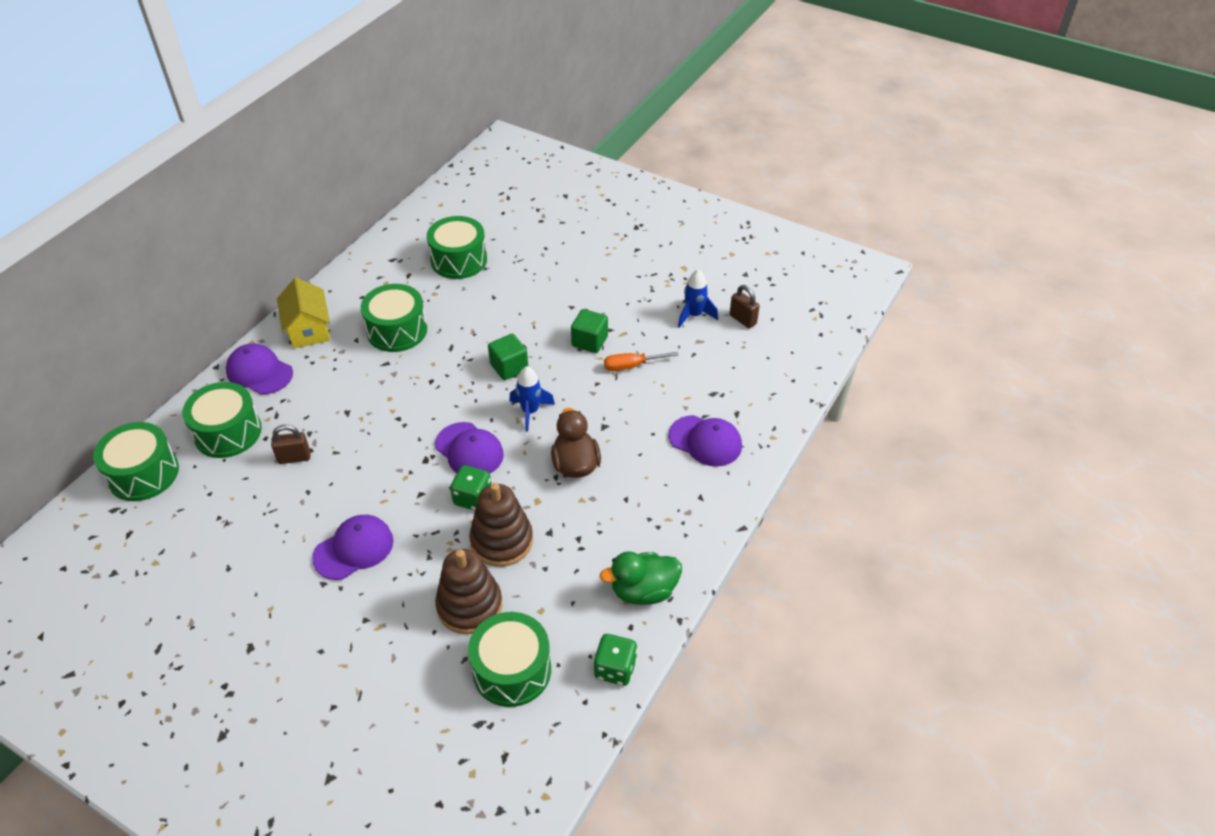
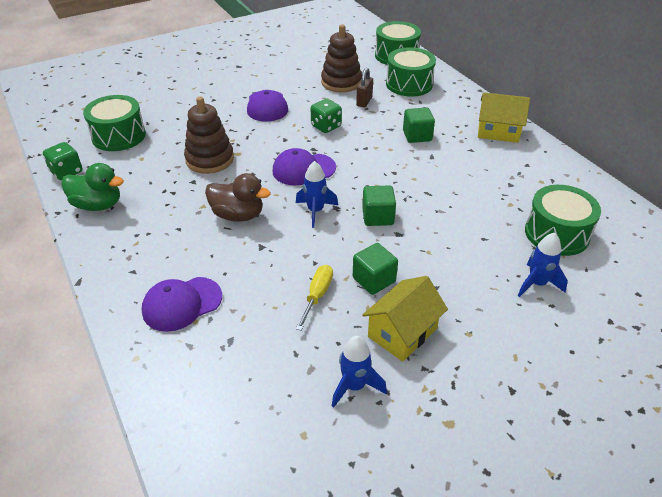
camera: 120 degrees right, 5 degrees down
purple cap [226,343,293,395] -> none
green drum [361,284,427,352] -> none
brown stacking toy [435,549,502,634] -> brown stacking toy moved to [321,24,362,92]
green dice [450,465,491,511] -> green dice moved to [311,99,342,133]
green duck [600,551,682,605] -> green duck turned 90 degrees clockwise [61,163,124,211]
orange screwdriver [604,352,679,371] -> yellow screwdriver [296,265,333,331]
brown padlock [730,285,760,328] -> none
none -> yellow house [362,276,448,362]
none -> green cube [403,107,435,143]
none -> blue rocket [518,233,568,297]

